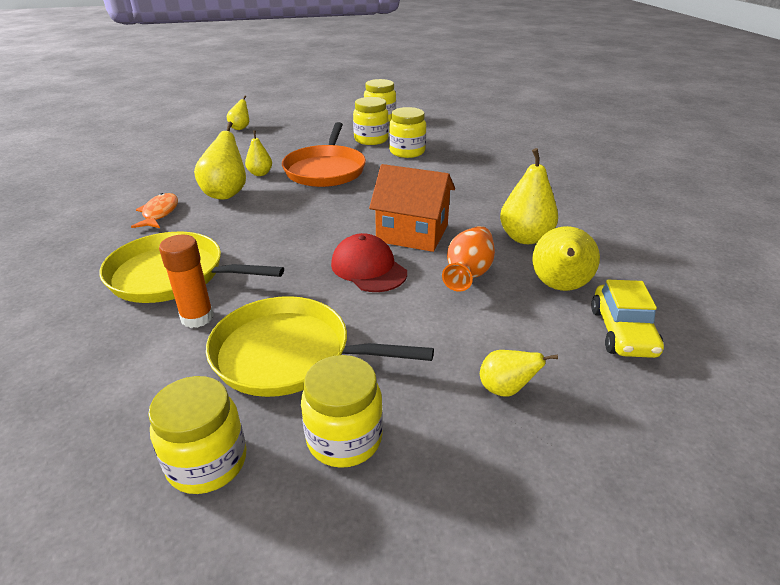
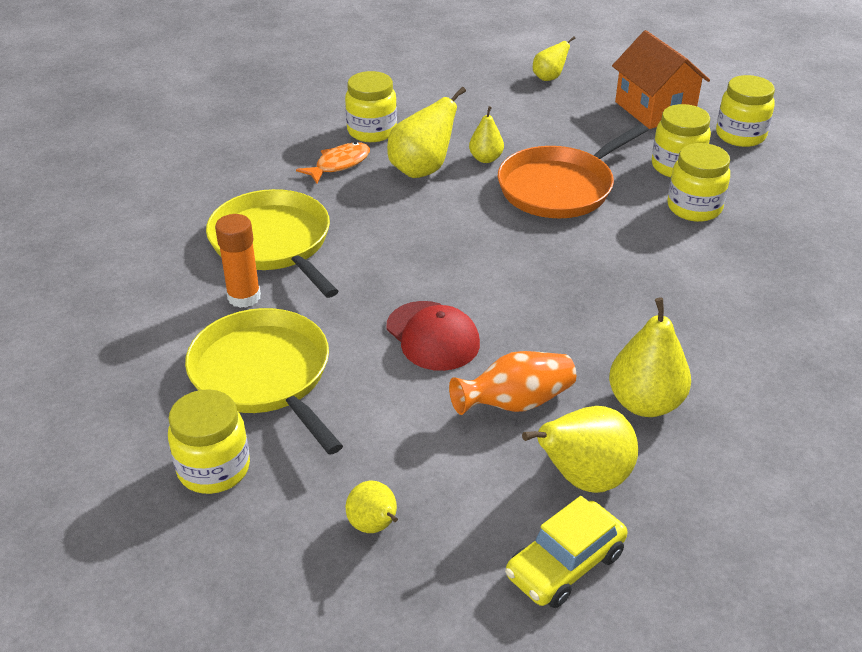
camera: 45 degrees right, 5 degrees up
yellow jar [148,376,246,494] -> yellow jar moved to [345,71,397,142]
red cap [331,233,407,292] -> red cap turned 135 degrees clockwise [386,301,480,371]
orange house [369,164,455,252] -> orange house moved to [612,30,710,129]

